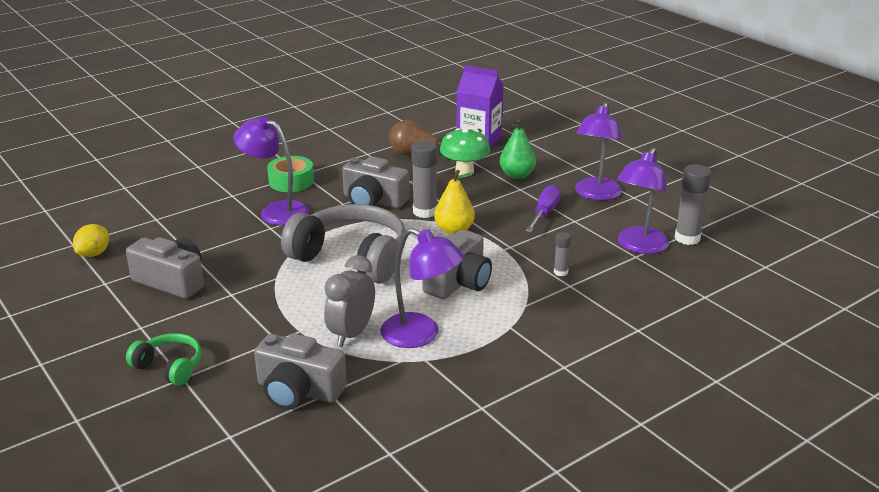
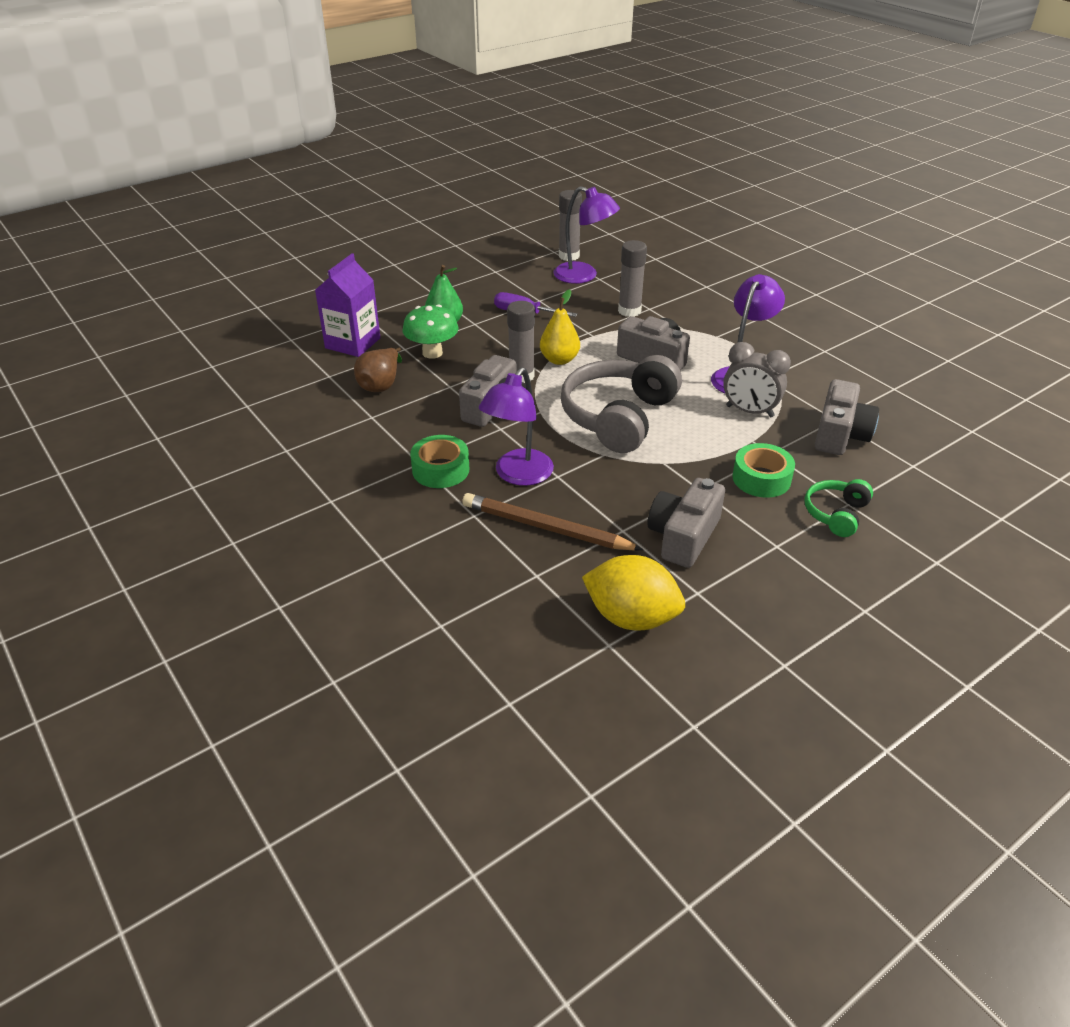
camera: 90 degrees left, 10 degrees up
yellow lemon [73,224,109,257] -> yellow lemon [582,555,685,631], size x1.72
grey glue stick [554,232,571,276] -> grey glue stick [618,240,647,317], size x1.87
purple lamp [575,102,622,201] -> none
none -> brown pencil [462,493,643,551]
none -> green tape [732,443,795,498]

